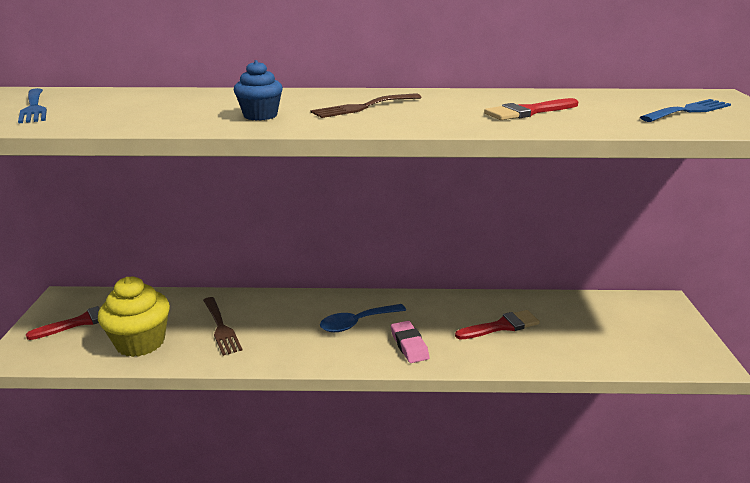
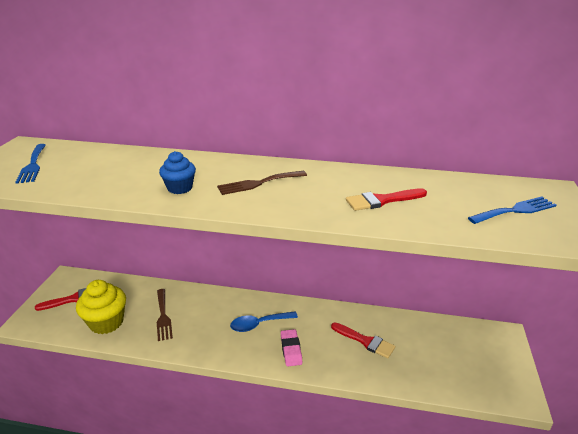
camera: 10 degrees right, 5 degrees up
red brush [455,310,540,340] -> red brush turned 45 degrees clockwise [331,323,395,359]

